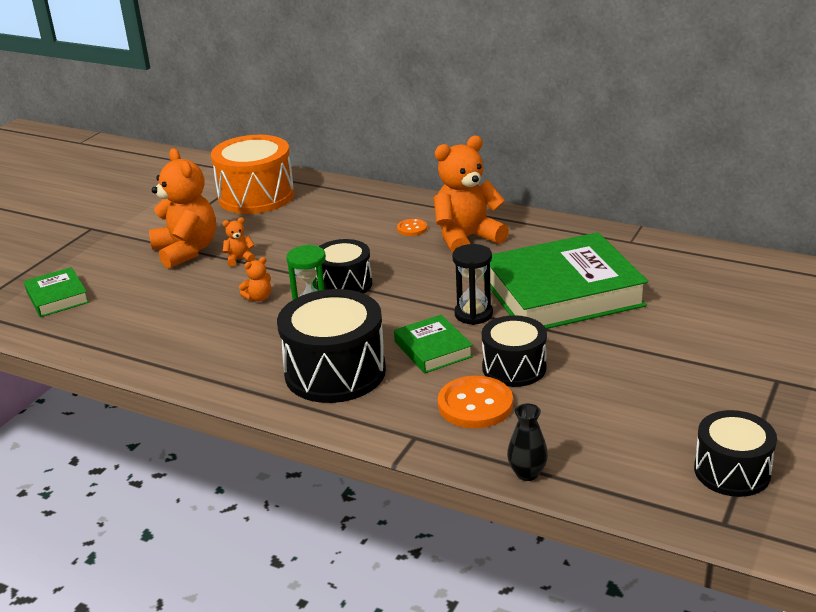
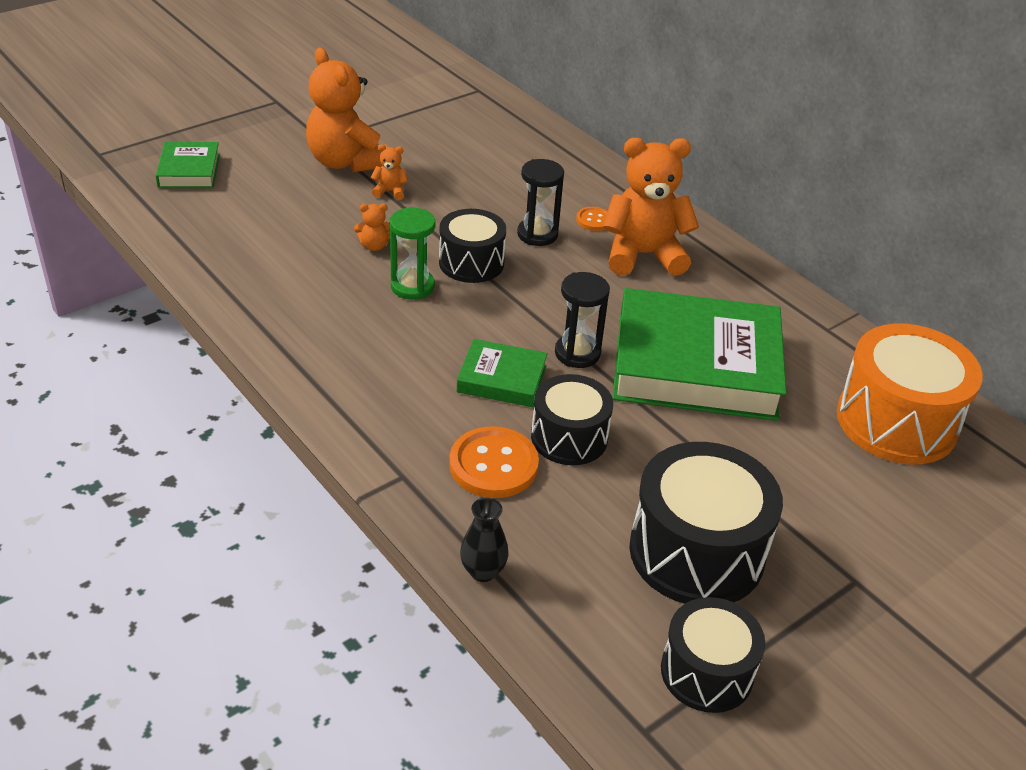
camera: 20 degrees right, 10 degrees up
orange teddy bear [149,148,216,269] -> orange teddy bear turned 150 degrees clockwise [306,47,388,172]
orange drum [211,135,295,214] -> orange drum moved to [837,324,983,465]
black drum [277,289,386,403] -> black drum moved to [629,442,783,604]
green book [394,315,473,374] -> green book turned 75 degrees counterclockwise [457,339,548,407]
none -> black hourglass [517,159,564,246]

